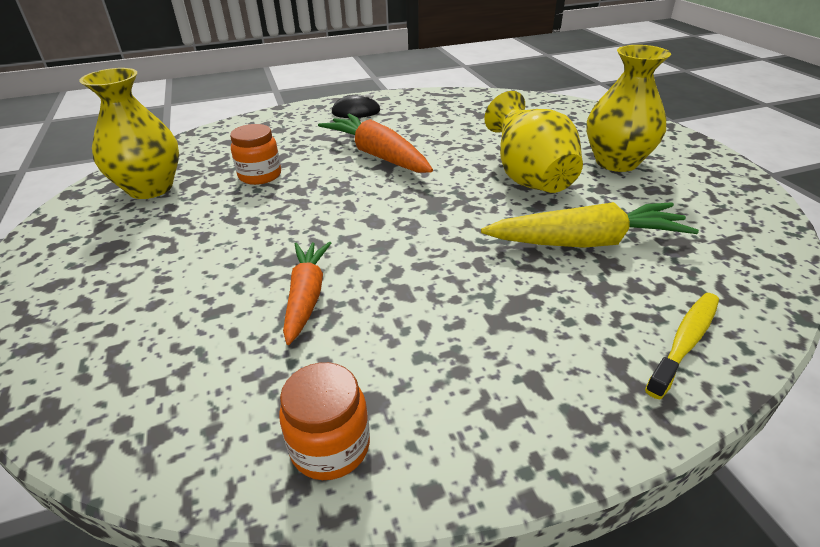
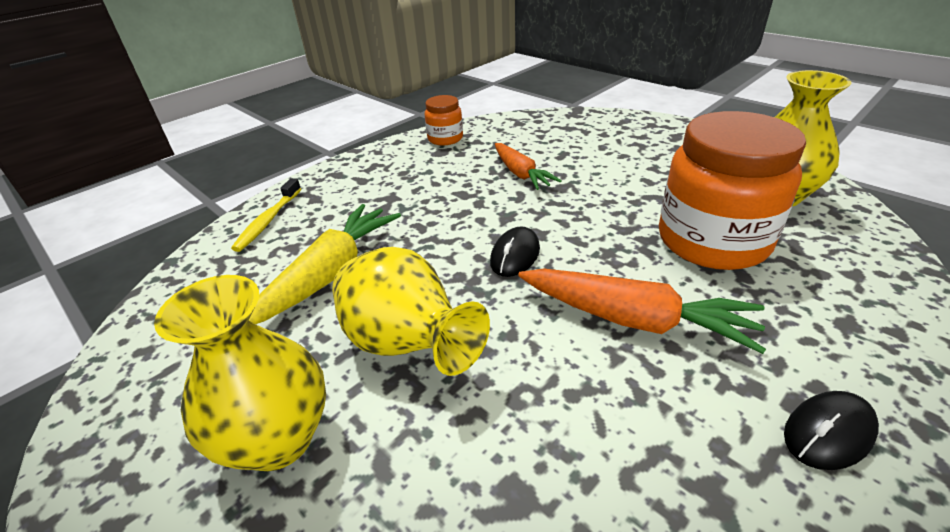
camera: 155 degrees right, 0 degrees up
orange jar [230,124,281,185] -> orange jar [659,111,806,270], size x2.07
yellow carrot [481,202,699,247] -> yellow carrot turned 150 degrees clockwise [249,204,401,324]
none -> black mouse [490,226,540,277]

